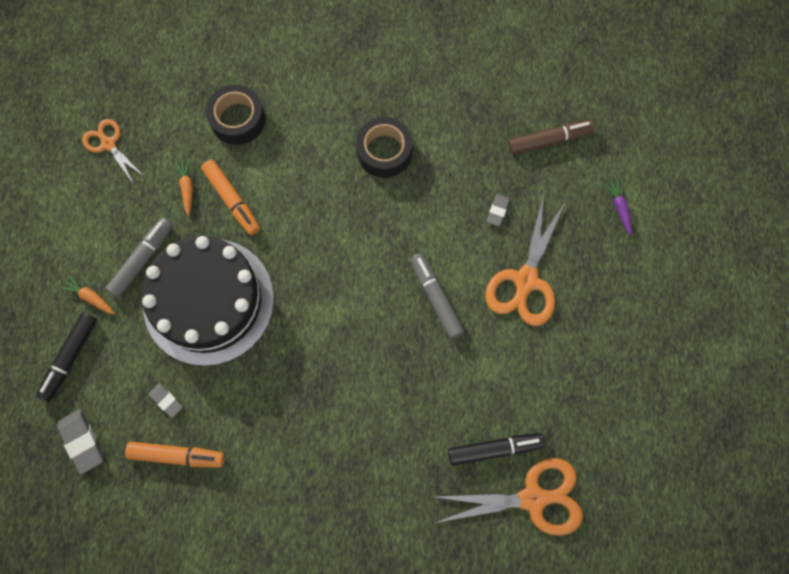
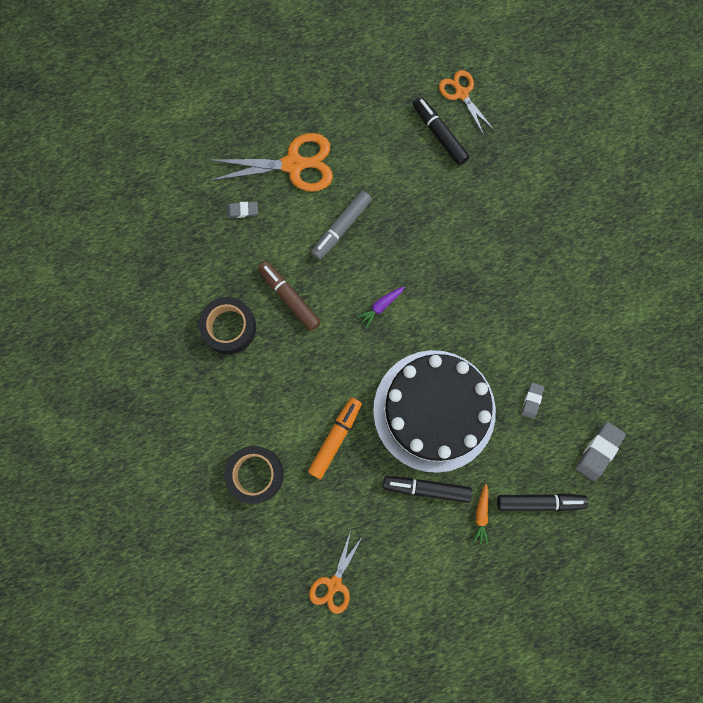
camera: 115 degrees left, 5 degrees up
grey marker [105,218,173,298] -> black marker [383,476,472,503]
orange marker [125,442,224,468] -> none
orange carrot [175,159,193,216] -> none
orange scissors [435,458,583,536] -> orange scissors [439,70,494,135], size x0.60
brown marker [508,120,595,155] -> brown marker moved to [258,261,321,331]
purple carrot [604,179,632,236] -> purple carrot moved to [357,287,405,328]

